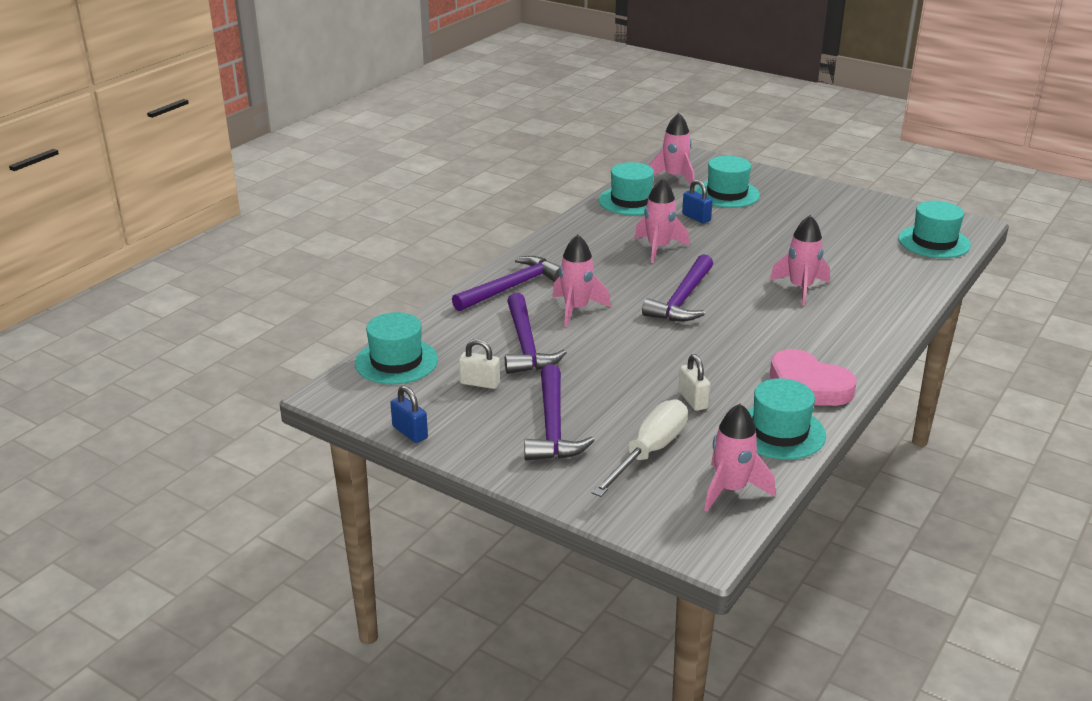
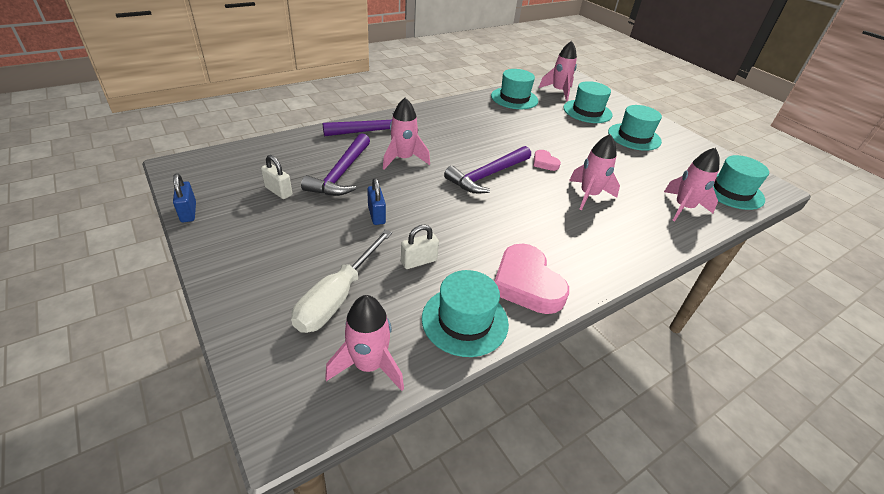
camera: 20 degrees right, 10 degrees up
turquoise hat [355,312,438,384] -> turquoise hat moved to [608,105,662,151]
purple hammer [524,365,595,460] -> none
white screwdriver [592,399,688,497] -> white screwdriver turned 150 degrees clockwise [291,229,392,333]
pink rocket [634,178,689,263] -> pink rocket moved to [664,147,720,222]
white padlock [678,354,710,411] -> white padlock turned 60 degrees clockwise [401,225,439,269]
blue padlock [682,180,713,223] -> blue padlock moved to [367,178,386,225]
none -> pink heart [534,150,561,171]

